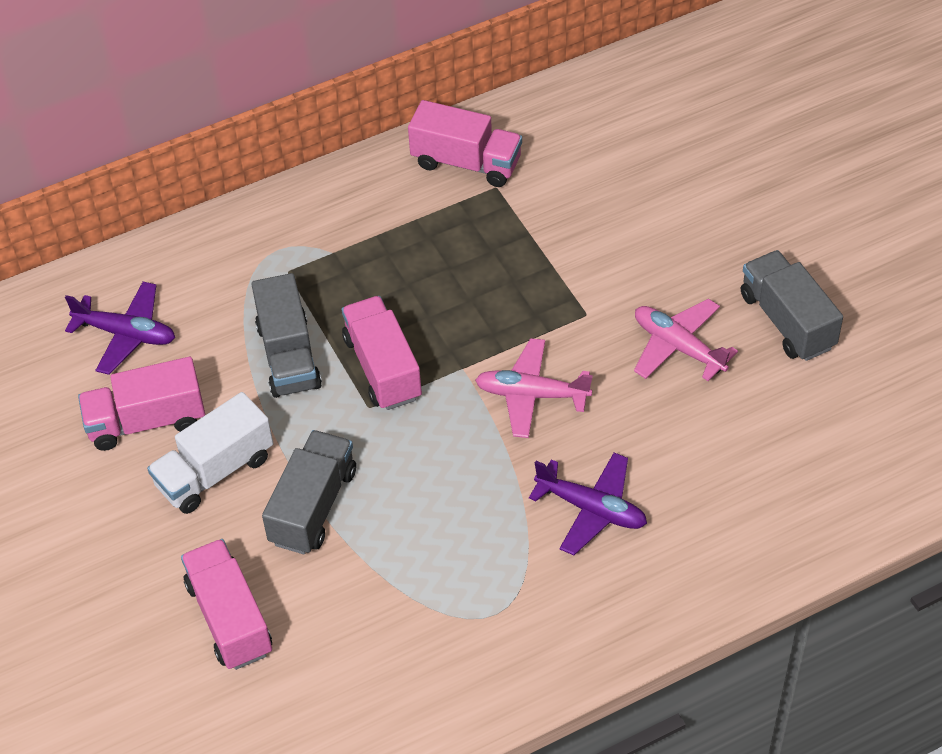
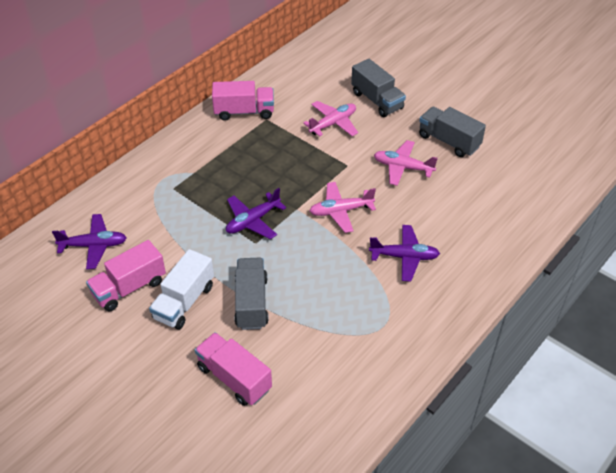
camera: 25 degrees left, 5 degrees down
grey truck [252,273,322,398] -> grey truck moved to [351,59,406,117]
pink truck [342,296,422,410] -> purple plane [226,188,286,239]
none -> pink plane [303,101,358,137]

